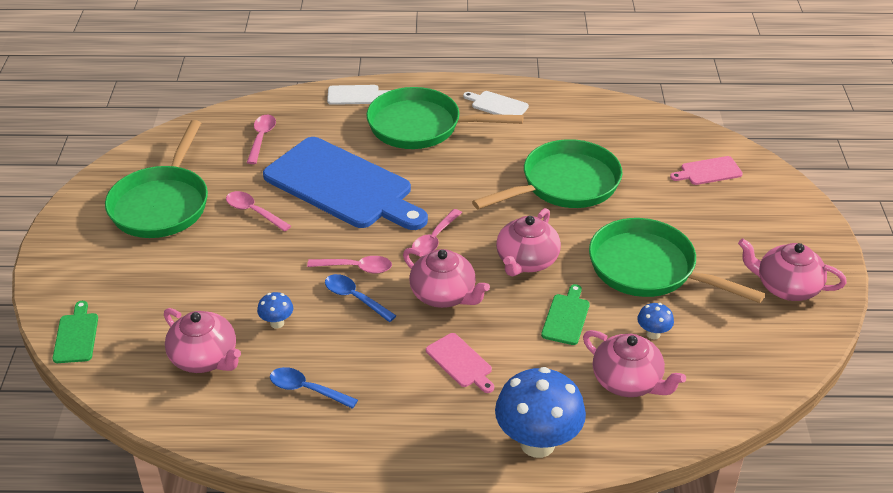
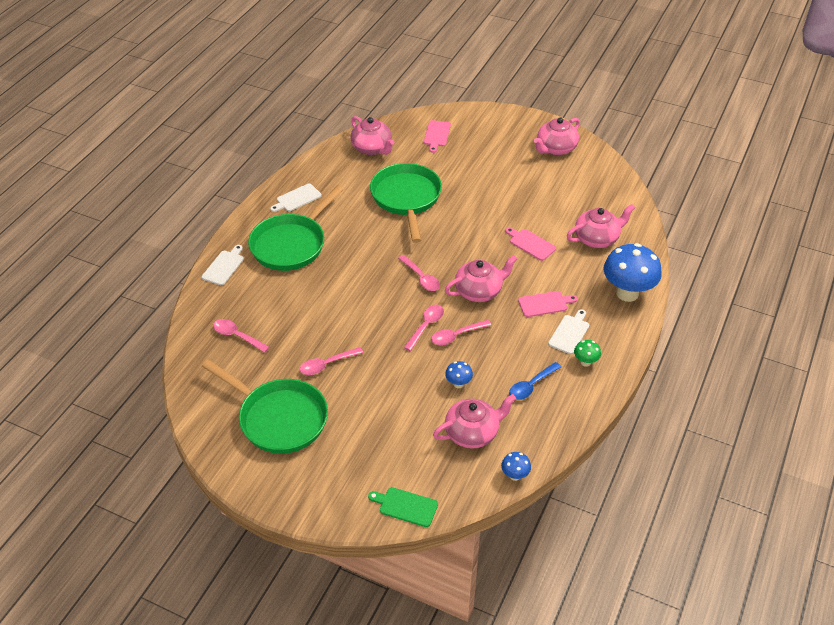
camera: 65 degrees left, 5 degrees up
blue cutting board [263,137,428,230] -> none
blue spoon [325,274,397,322] -> pink spoon [431,320,491,345]
pink teapot [496,208,561,276] -> pink teapot moved to [350,116,394,155]
green cutting board [541,284,590,345] -> pink cutting board [505,227,556,261]
green pan [589,218,765,303] -> none
blue mushroom [637,303,674,339] -> blue mushroom moved to [501,452,531,481]
none -> white cutting board [548,309,589,354]
none -> green mushroom [574,340,601,367]

